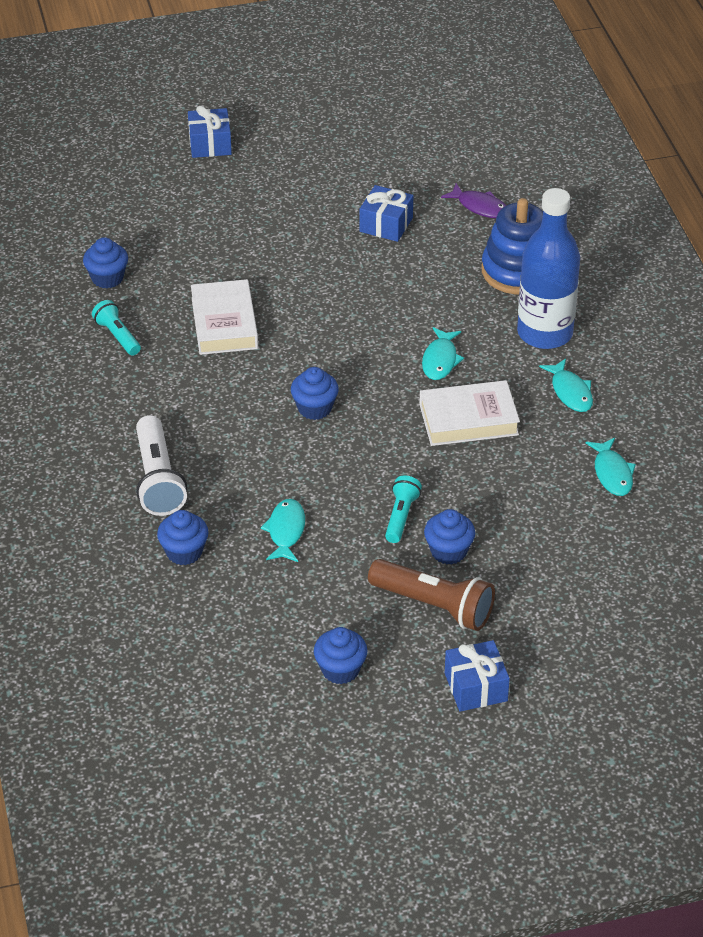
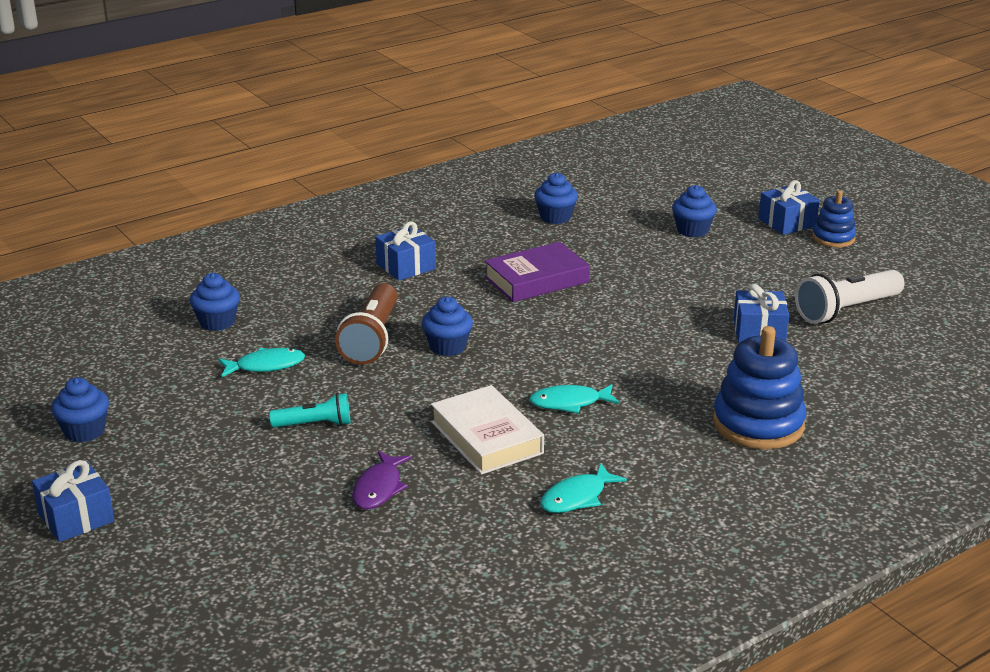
camera: 70 degrees right, 15 degrees down
turquoise flashlight [92,300,141,356] -> none
white flashlight [136,415,187,516] -> white flashlight moved to [795,270,904,324]
white book [191,279,258,355] -> purple book [485,242,590,302]
brown flashlight [368,559,495,631] -> brown flashlight moved to [335,283,398,365]
blue cupcake [424,509,475,565] -> blue cupcake moved to [672,185,717,237]
purple fish [441,183,506,218] -> purple fish moved to [352,451,412,509]
blue bottle [517,188,580,349] -> none
turquoise fish [586,438,636,496] -> none
none -> blue gift [375,222,436,281]
none -> blue stacking toy [812,190,856,247]

